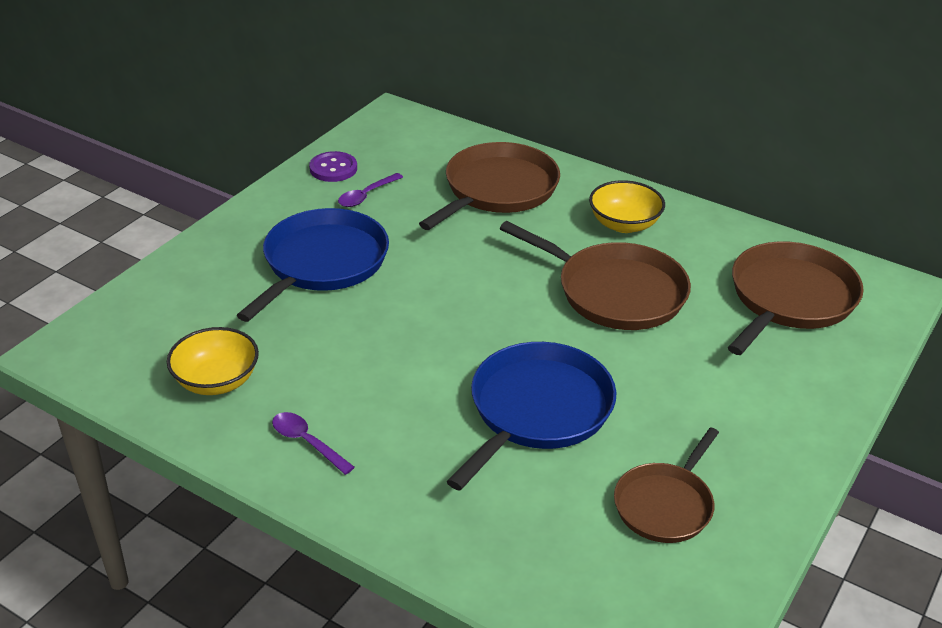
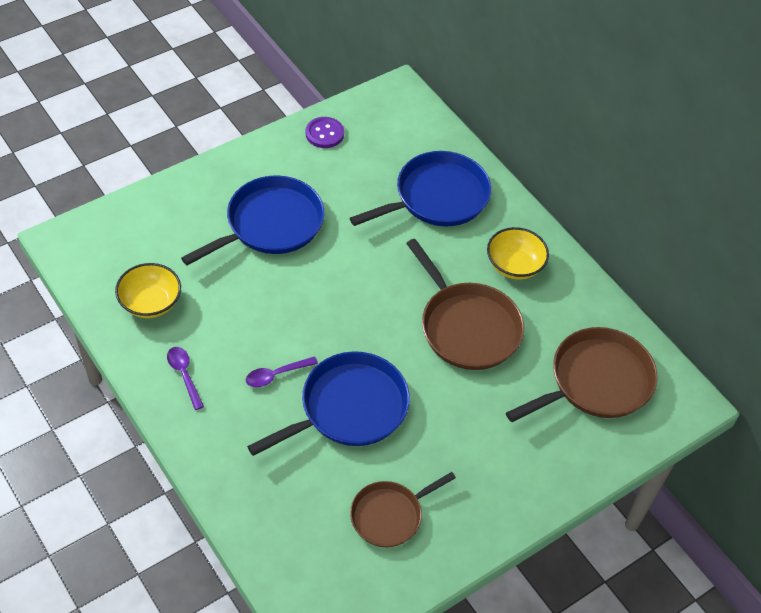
camera: 20 degrees right, 15 degrees up
purple spoon [338,173,403,207] -> purple spoon moved to [246,356,318,387]
brown pan [419,142,560,230] -> blue pan [350,151,491,226]

